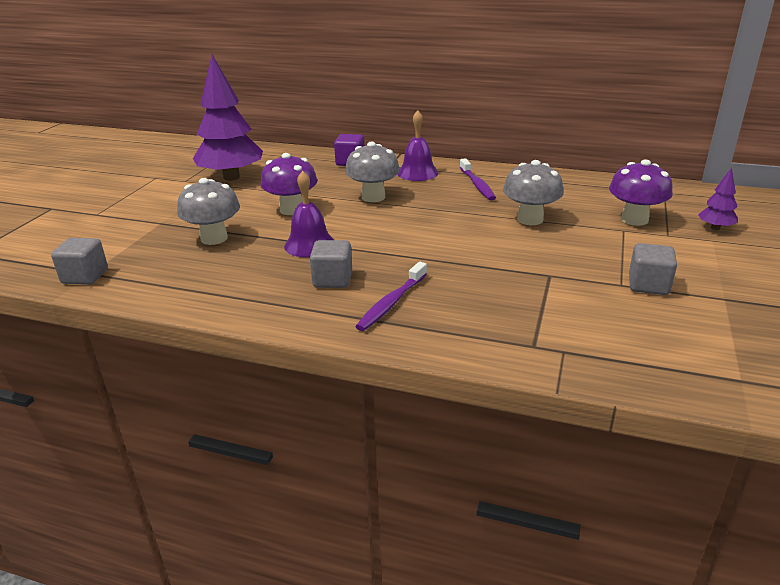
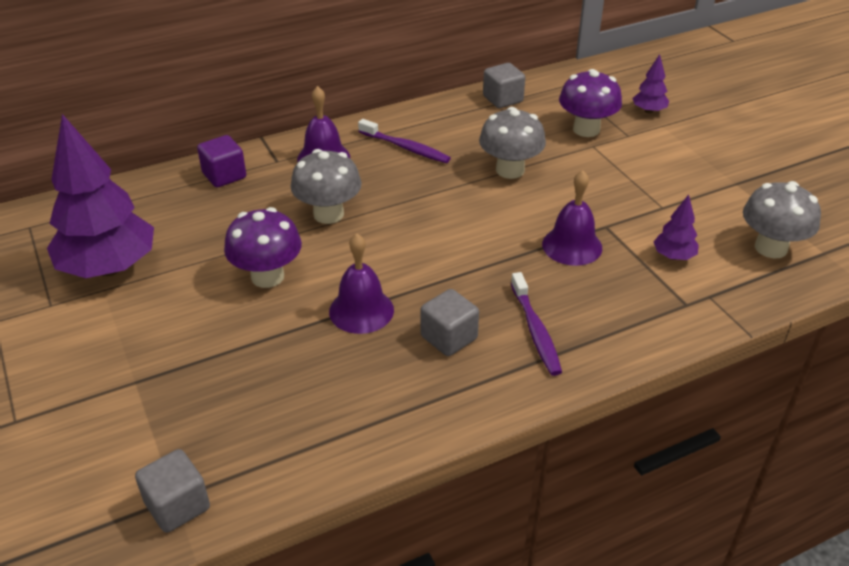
camera: 45 degrees left, 10 degrees up
grey mushroom [177,178,240,245] -> grey mushroom moved to [743,181,821,258]
grey cube [629,243,677,295] -> grey cube moved to [483,63,525,108]
none -> purple bell [542,170,602,266]
none -> purple tree [654,194,699,260]

